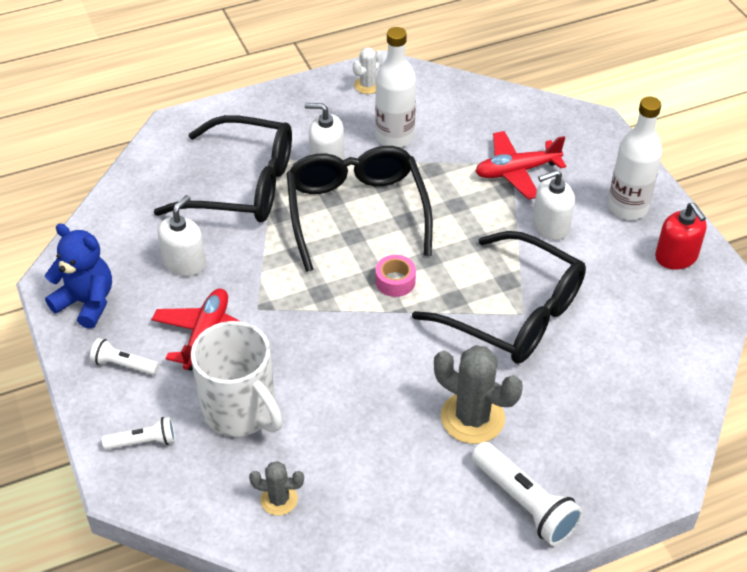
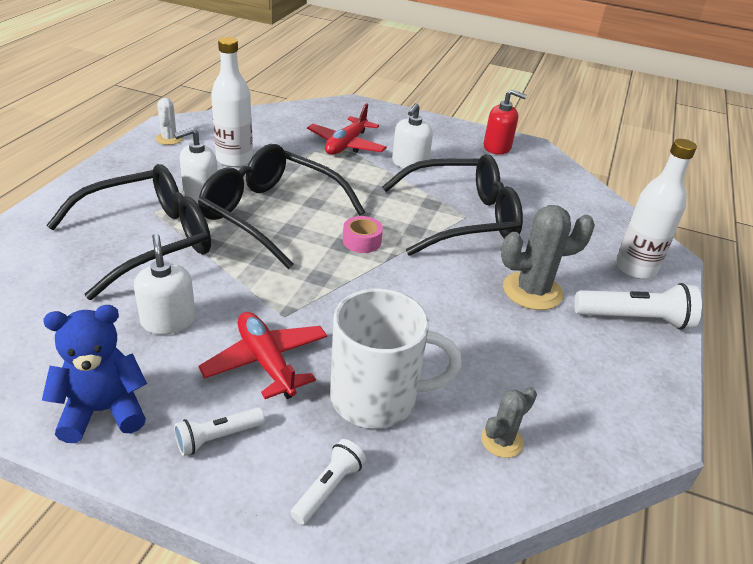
camera: 50 degrees left, 10 degrees down
white bottle [608,97,662,220] -> white bottle moved to [616,139,697,279]

